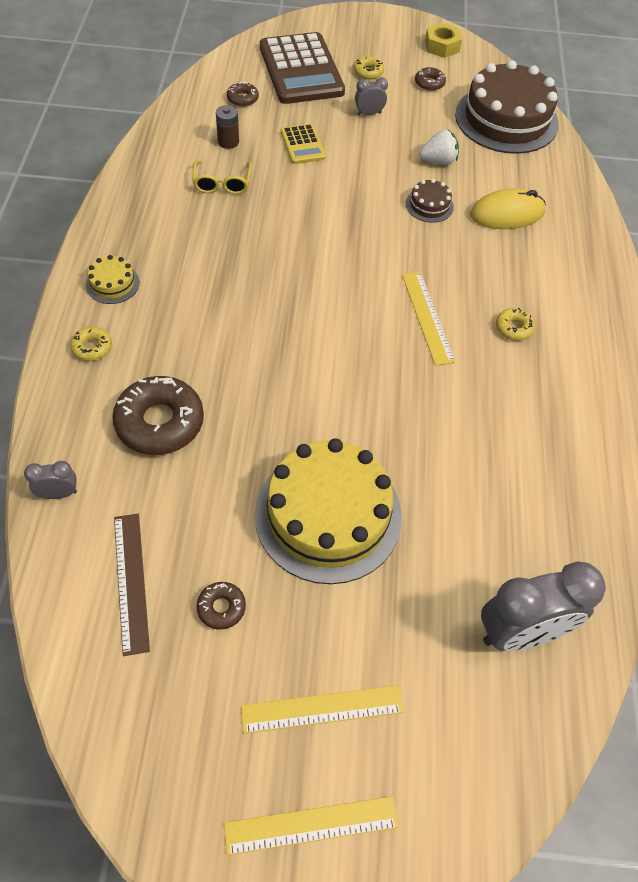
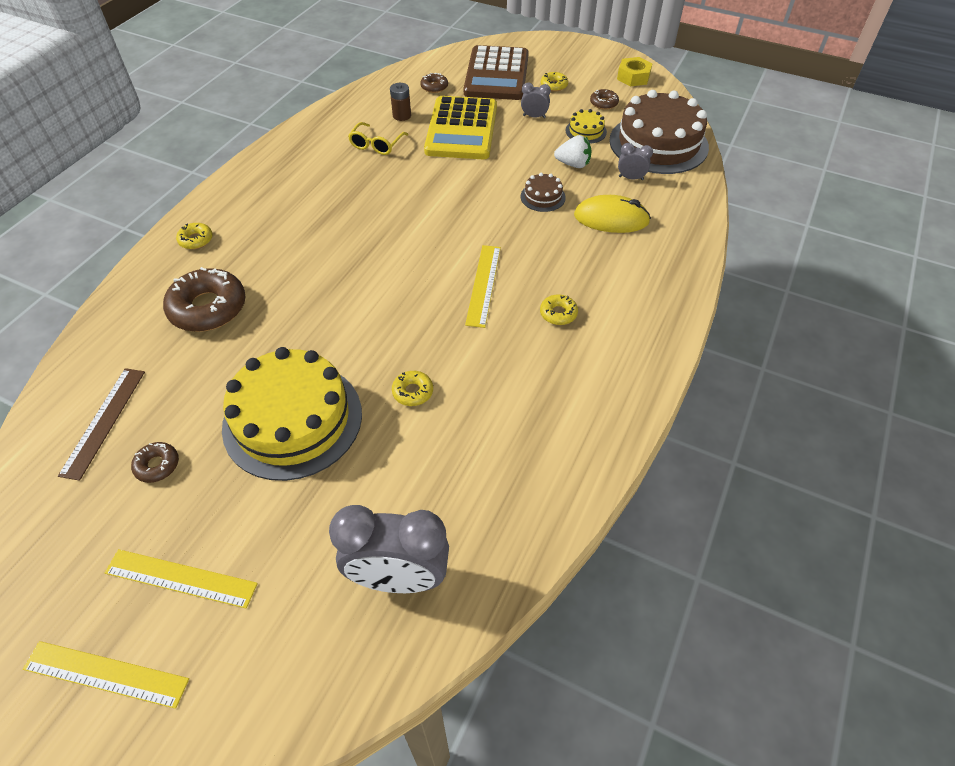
camera: 25 degrees right, 5 degrees down
grey clock [24,461,77,499] -> grey clock moved to [618,143,653,180]
yellow cake [86,255,140,304] -> yellow cake moved to [566,109,607,144]
yellow calculator [281,124,326,164] -> yellow calculator [424,96,497,159], size x2.04
none -> yellow donut [392,371,433,406]

